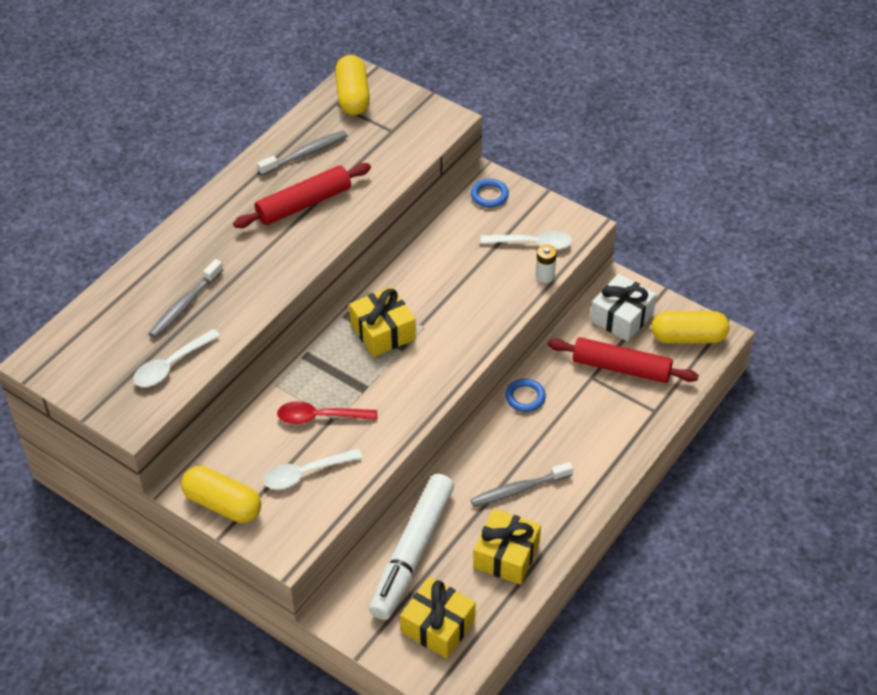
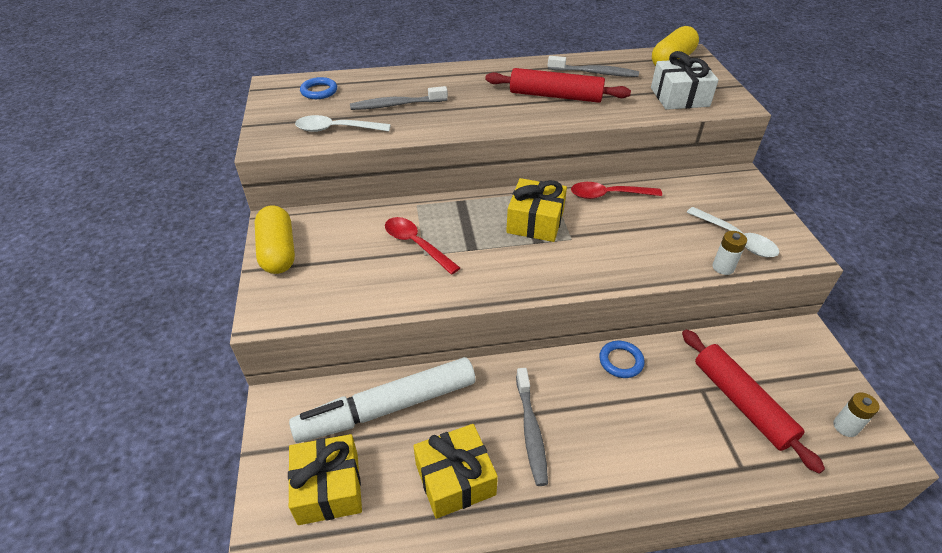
camera: 45 degrees right, 5 degrees down
white spoon [263,449,363,490] -> none
grey toothbrush [470,462,573,507] -> grey toothbrush turned 120 degrees counterclockwise [516,368,548,486]
blue ring [471,179,509,208] -> blue ring moved to [300,77,337,99]
white gift [590,274,657,342] -> white gift moved to [651,51,719,110]
yellow capsule [651,311,729,344] -> white battery [833,393,880,437]
none -> red spoon [571,182,662,199]

